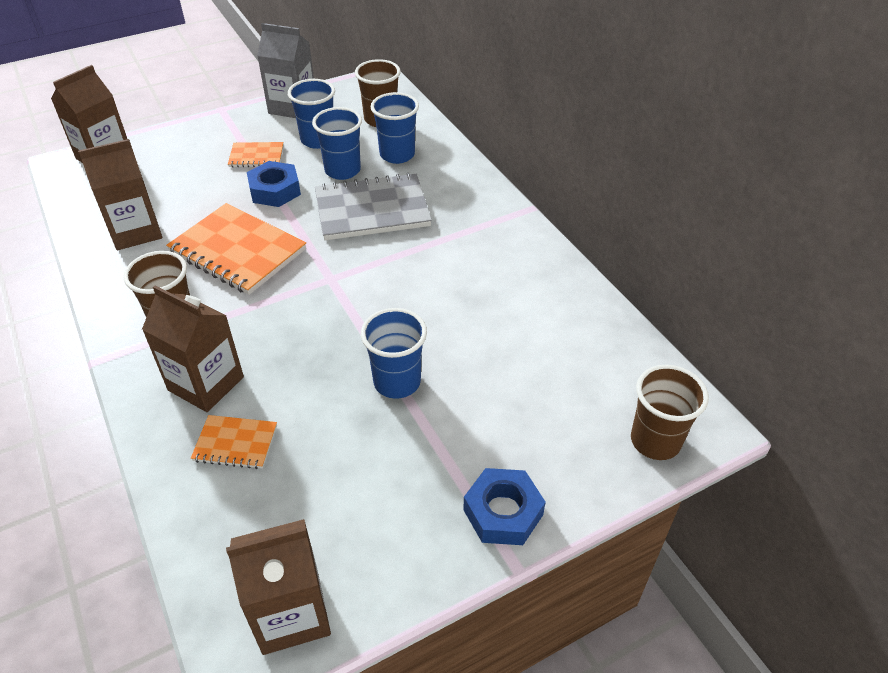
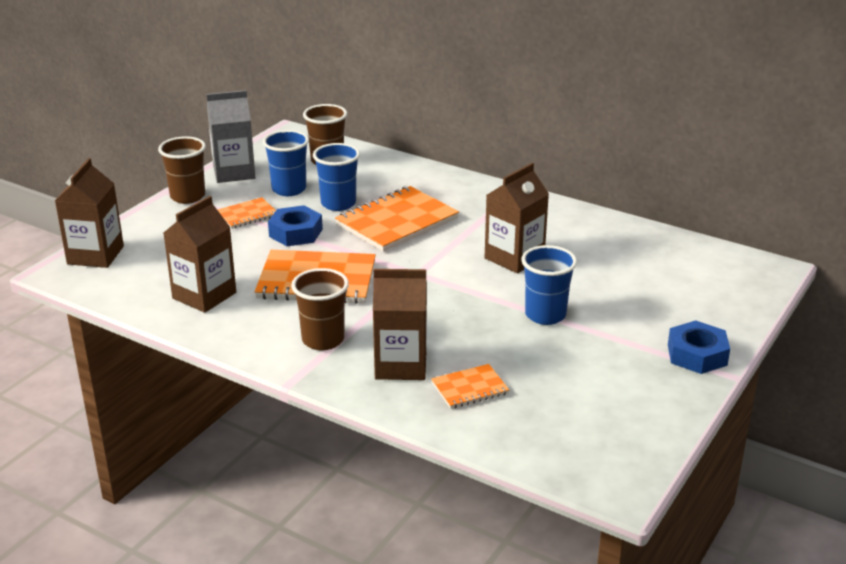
camera: 30 degrees left, 15 degrees down
brown carton [226,519,331,655] -> brown carton moved to [485,163,549,273]
grey notebook [315,173,432,240] -> orange notebook [335,186,459,252]
blue cup [371,92,419,164] -> none
brown cup [631,365,709,460] -> brown cup moved to [158,136,206,204]

